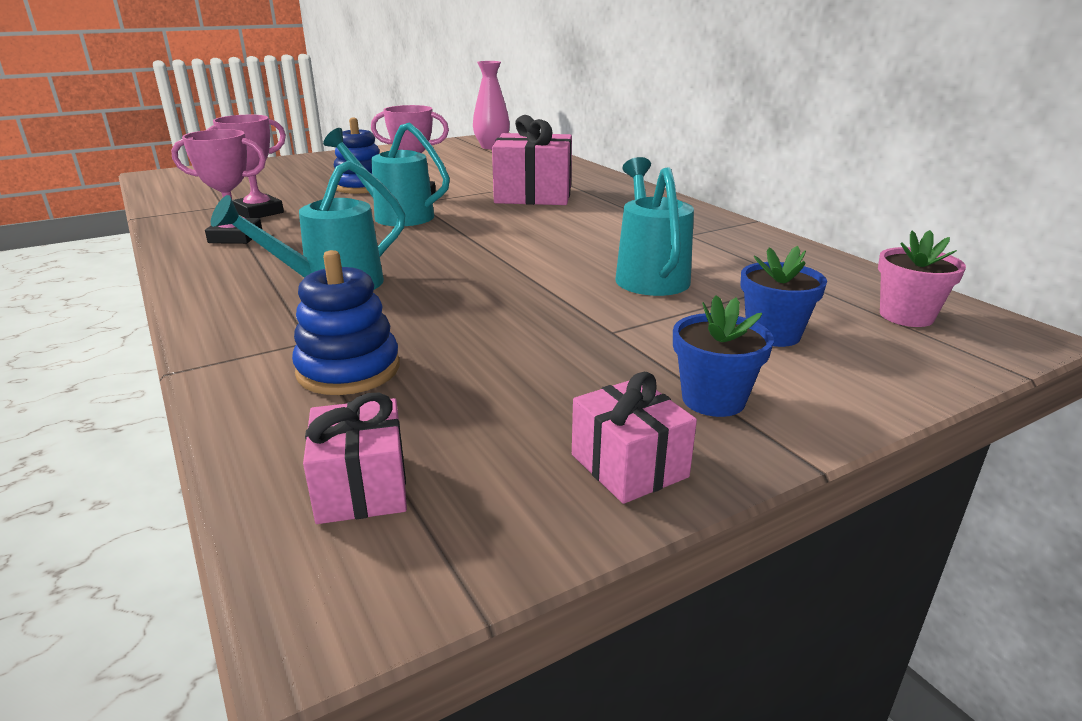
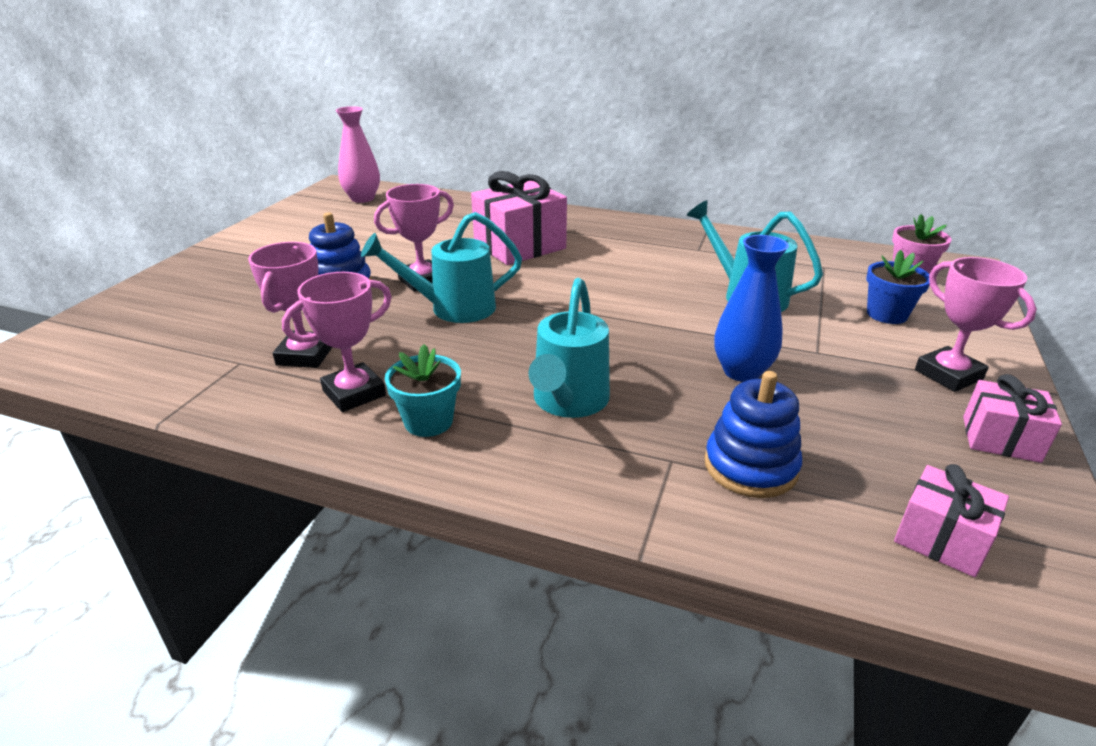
camera: 40 degrees left, 5 degrees up
blue flower pot [673,295,774,417] -> pink trophy [915,257,1037,392]
none -> turquoise flower pot [385,344,461,437]
none -> blue vase [714,235,789,382]

